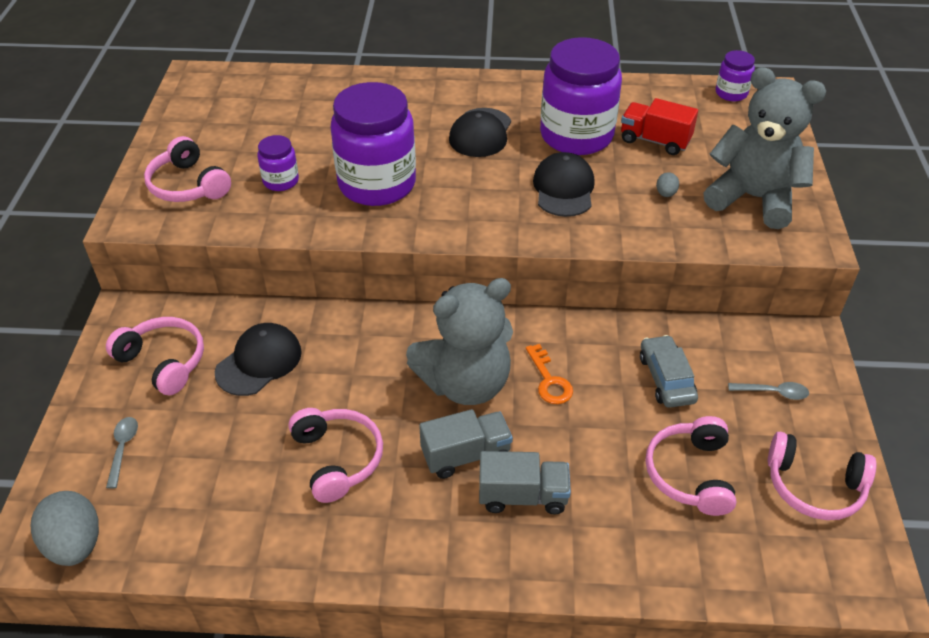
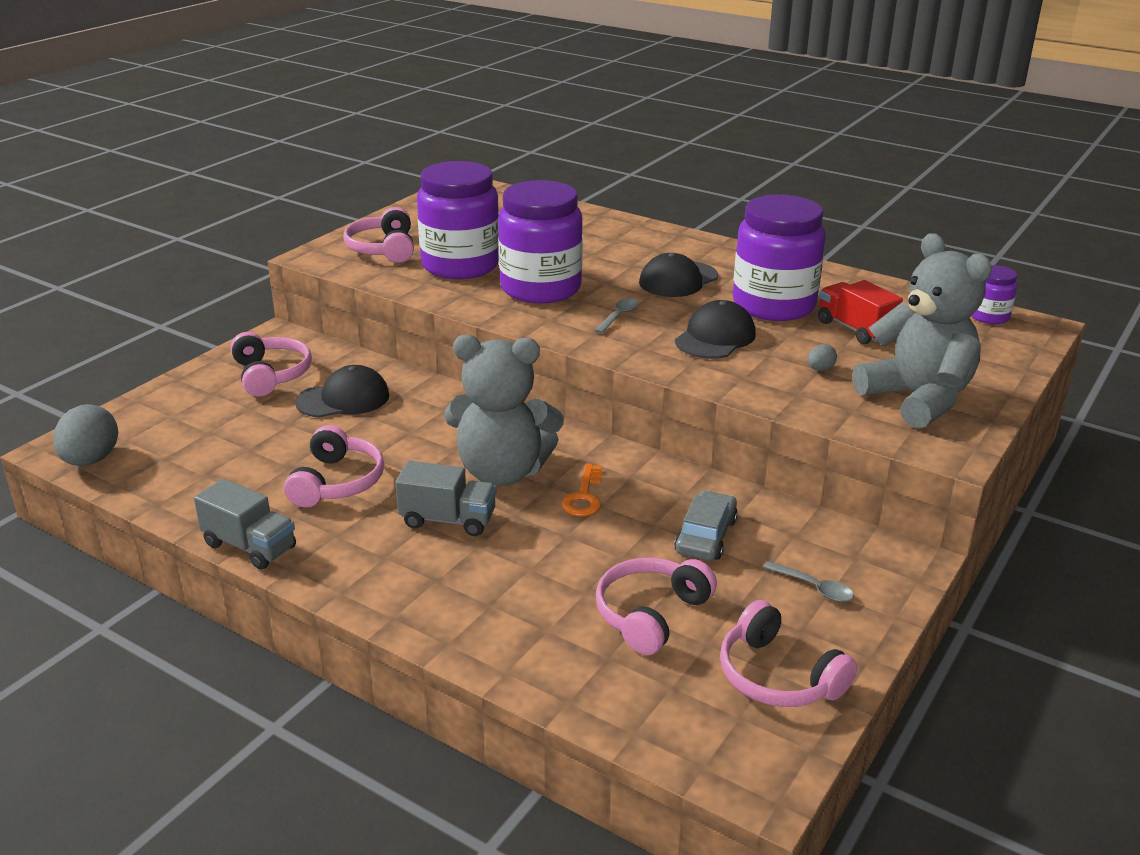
camera: 30 degrees right, 15 degrees down
grey spoon [106,417,138,488] -> grey spoon moved to [595,298,639,334]
purple jar [257,135,299,191] -> purple jar [417,161,499,279], size x2.15
grey truck [479,451,571,515] -> grey truck moved to [194,478,296,569]

